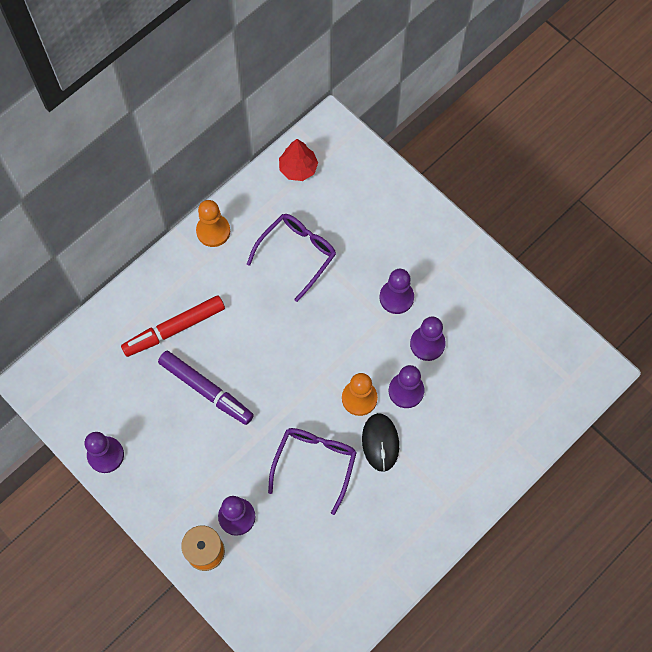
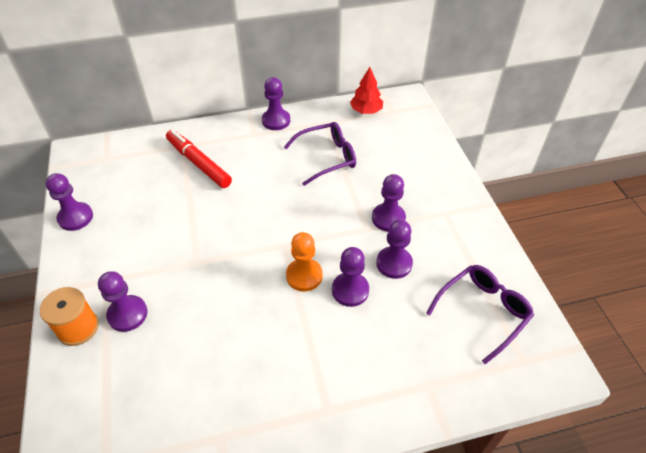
camera: 30 degrees right, 20 degrees down
red marker [121,295,225,357] -> red marker turned 45 degrees clockwise [166,130,232,188]
purple marker [158,351,254,425] -> none
orange pawn [196,200,230,247] -> purple pawn [262,77,290,130]
purple glasses [268,428,357,515] -> purple glasses moved to [426,265,534,364]
black mouse [362,413,399,472] -> none

